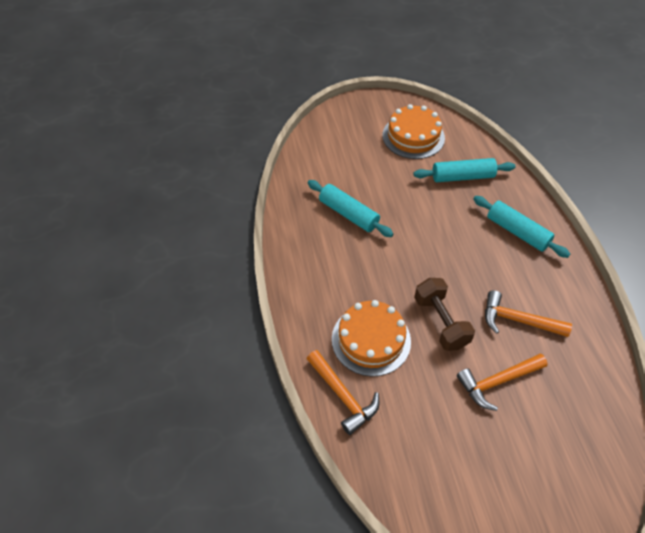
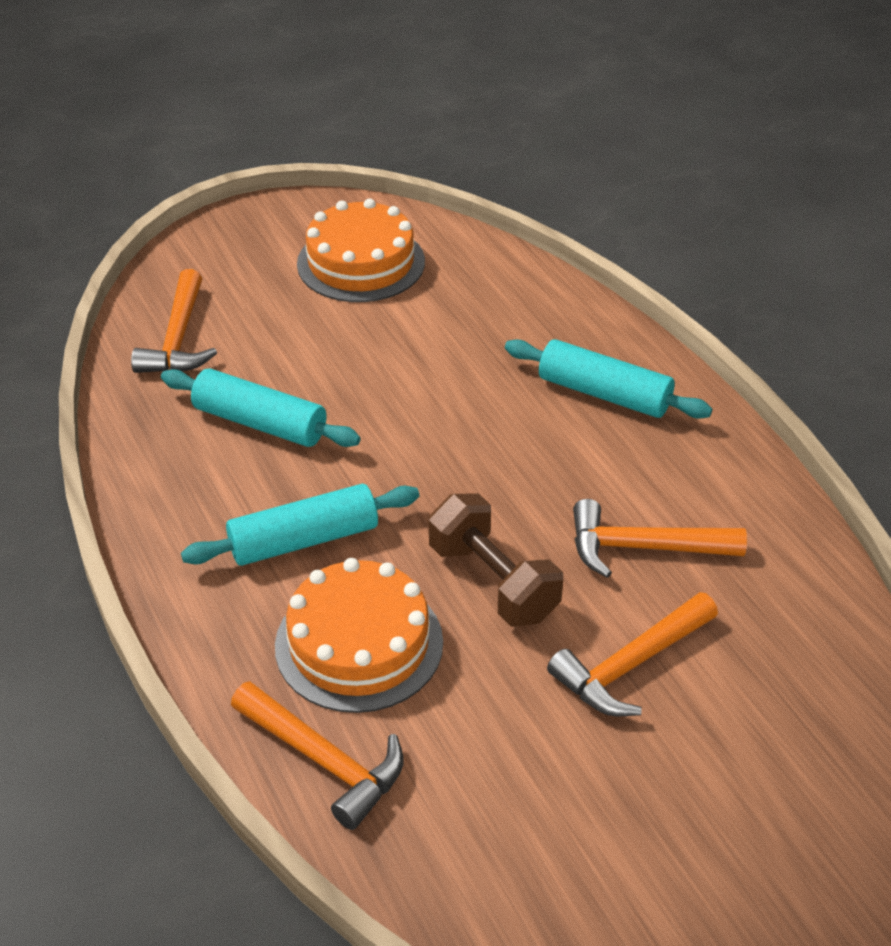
camera: 15 degrees left, 10 degrees down
turquoise rolling pin [414,158,516,182] -> turquoise rolling pin moved to [181,484,419,566]
none -> orange hammer [131,269,217,373]

